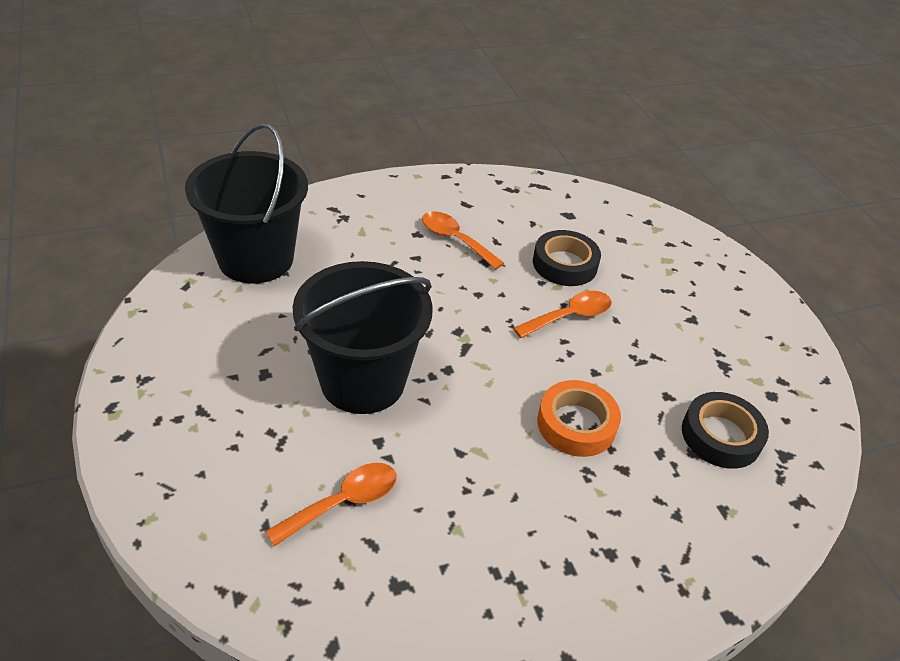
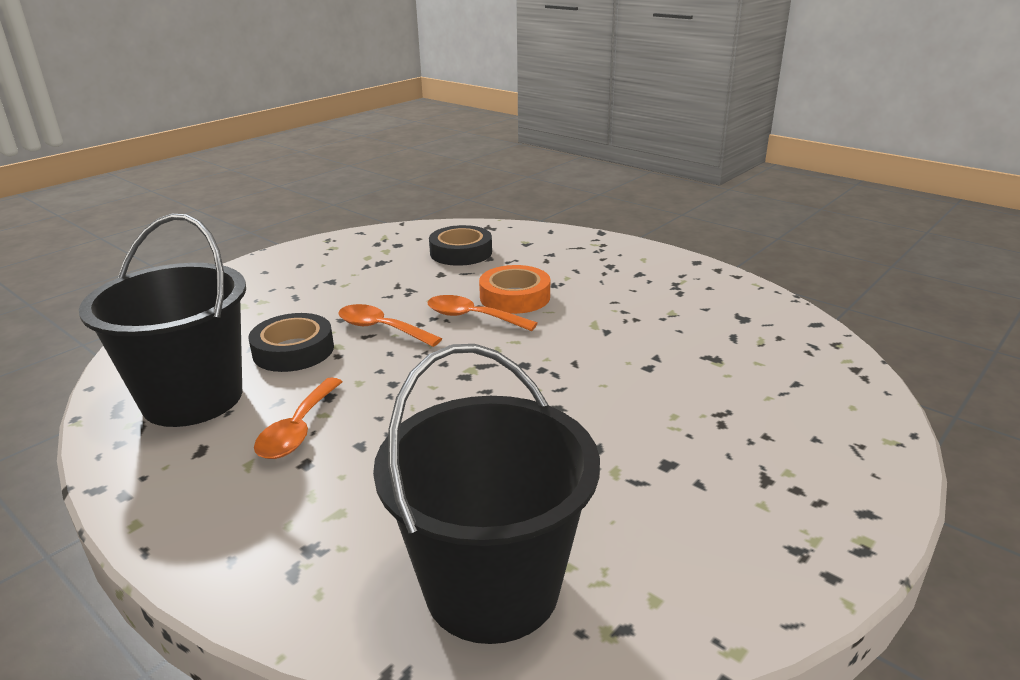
camera: 115 degrees left, 15 degrees down
orange spoon [265,463,397,547] -> orange spoon moved to [427,295,538,331]
black bucket [293,261,433,414] -> black bucket moved to [79,214,246,427]

